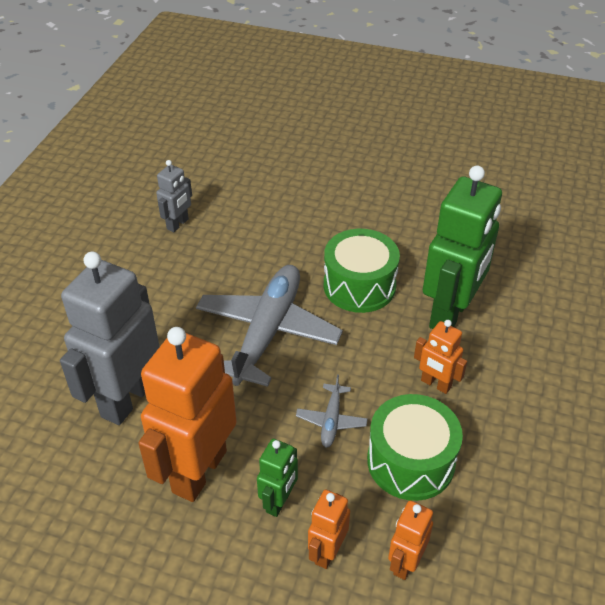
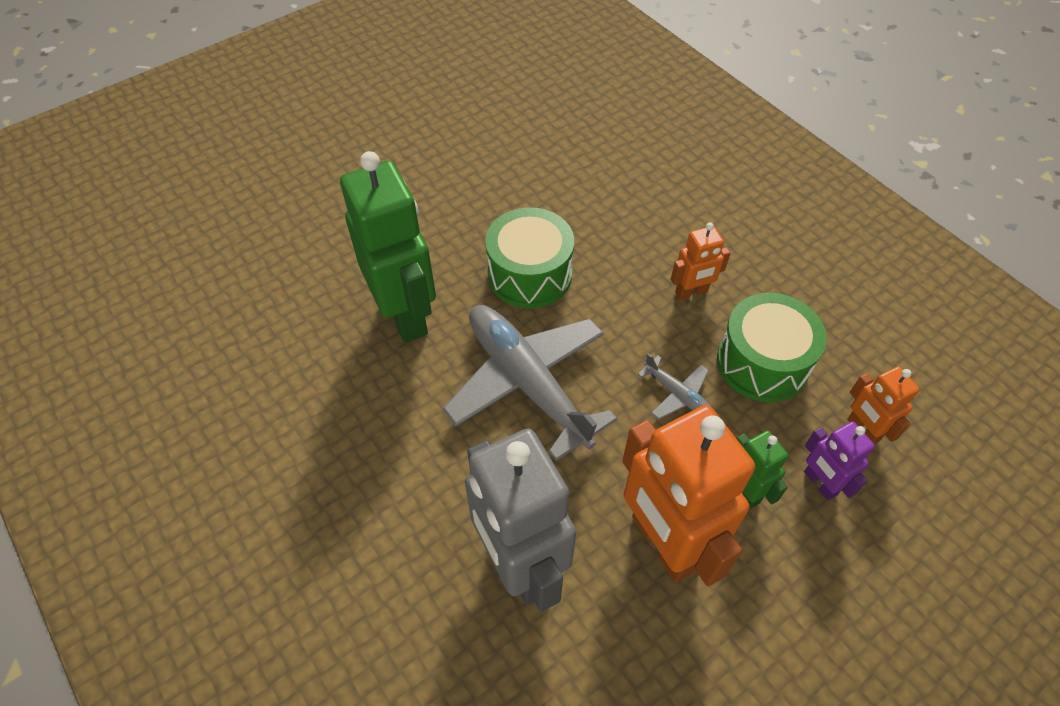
camera: 55 degrees left, 10 degrees up
grey robot [156,160,192,232] -> none
orange robot [308,490,350,569] -> purple robot [804,421,875,501]
green robot [423,166,502,329] -> green robot moved to [340,151,436,343]

